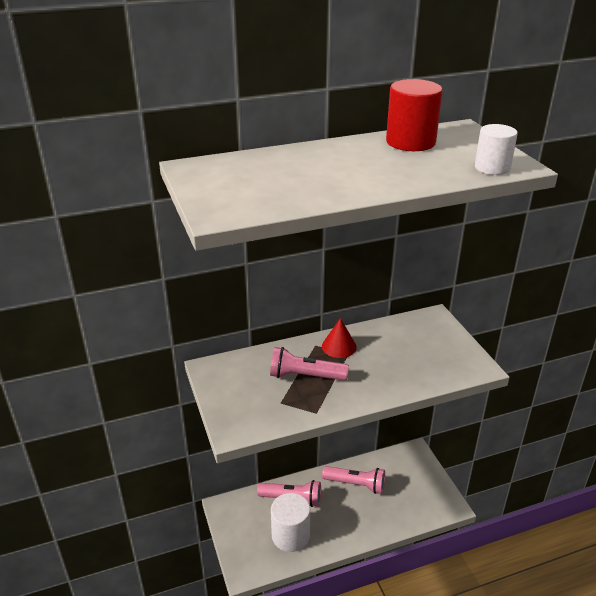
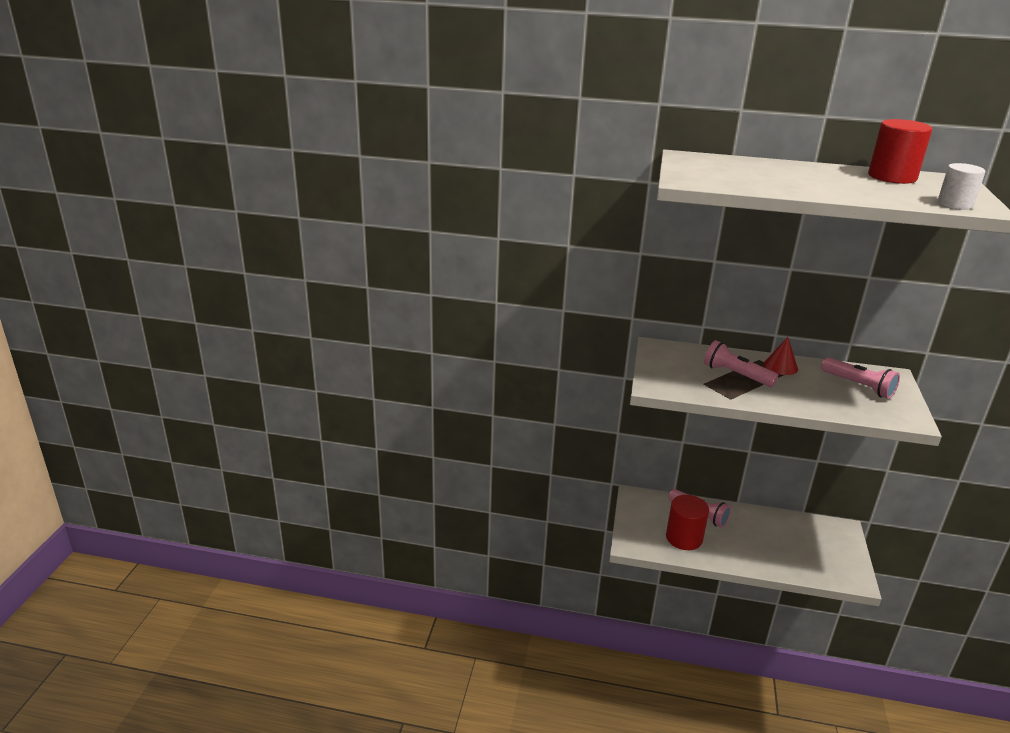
camera: 30 degrees right, 5 degrees down
white cylinder [271,493,310,552] -> red cylinder [666,495,709,550]
pink flashlight [322,466,385,494] -> pink flashlight moved to [821,357,900,399]

